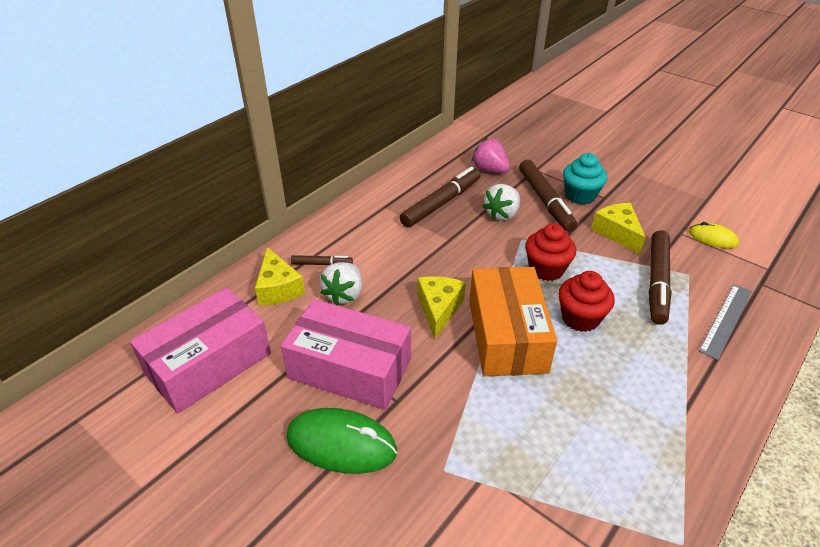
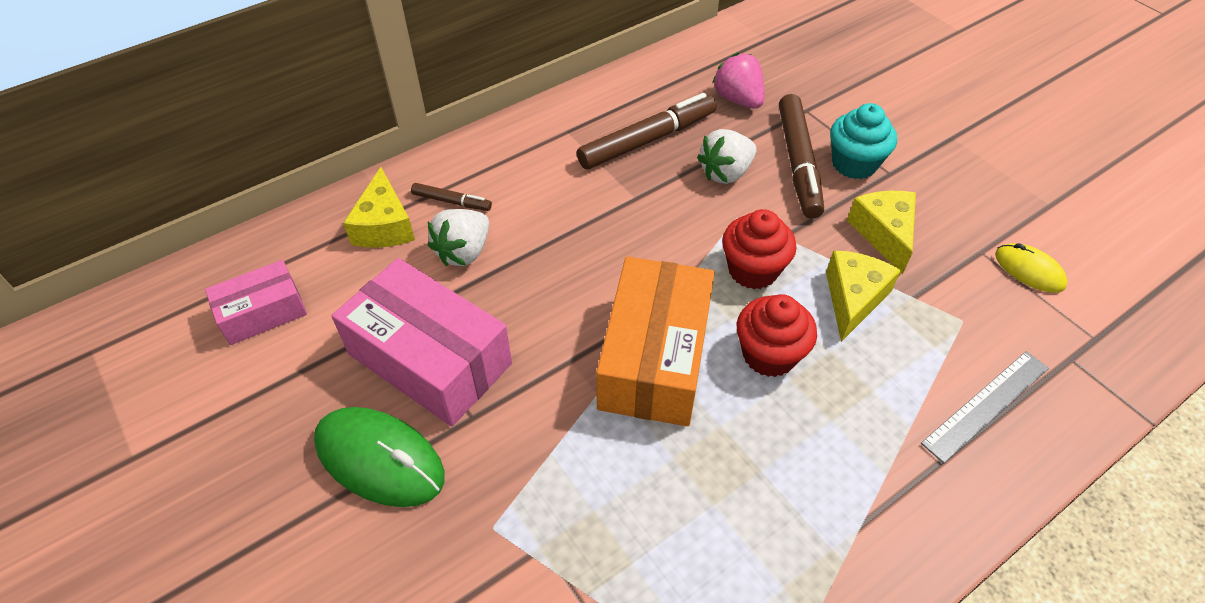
camera: 15 degrees right, 10 degrees up
pink box [130,287,271,413] -> pink box [205,260,307,345], size x0.57
yellow cheese [417,276,466,339] -> yellow cheese moved to [826,250,901,342]
brown marker [649,230,672,325] -> none

